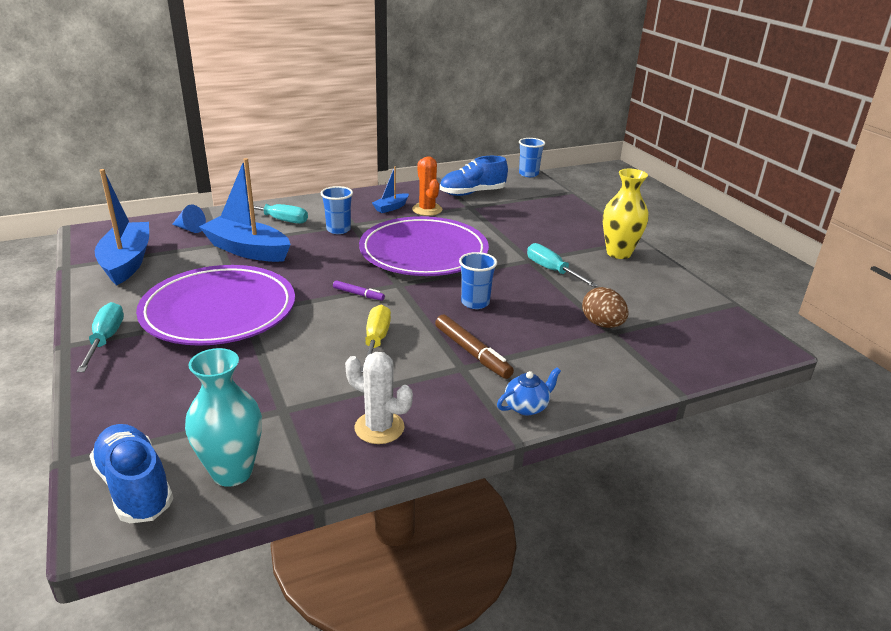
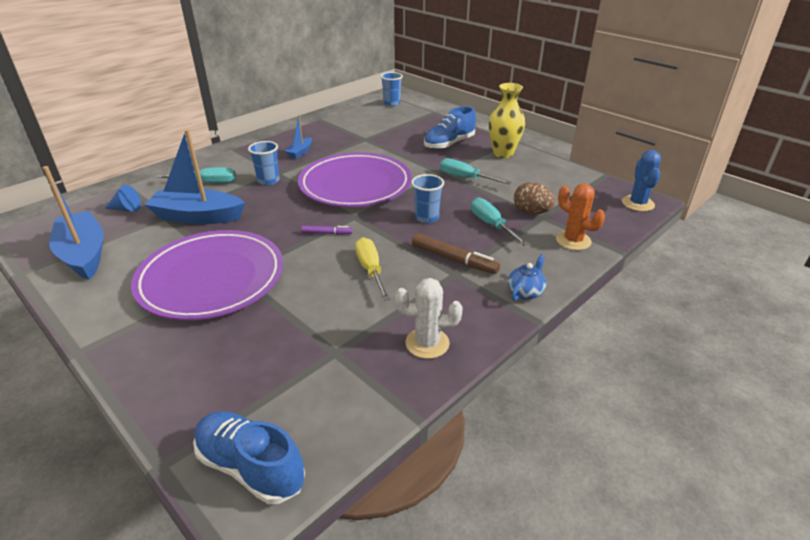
camera: 20 degrees left, 5 degrees up
turquoise screwdriver [76,302,124,372] -> turquoise screwdriver moved to [471,198,529,246]
turquoise vase [185,348,262,487] -> none
orange cactus [412,156,442,216] -> orange cactus moved to [556,184,605,250]
blue shoe [440,156,508,196] -> blue shoe moved to [424,106,476,150]
none -> blue cactus [622,150,661,212]

